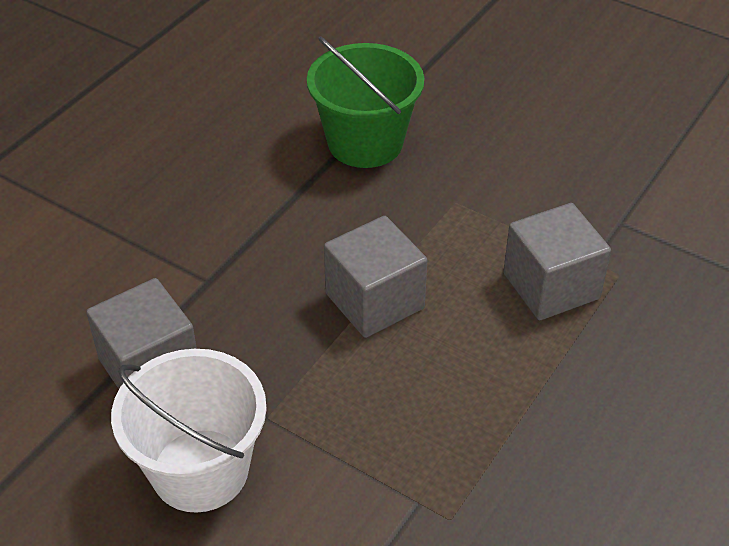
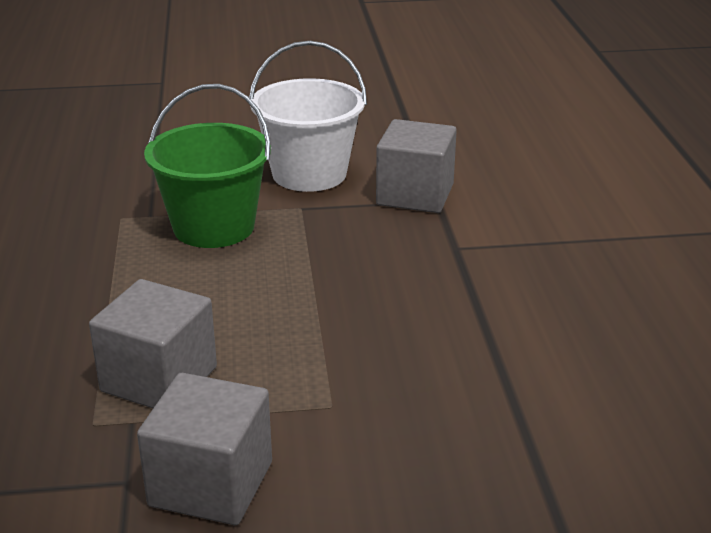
camera: 140 degrees right, 15 degrees down
green bucket [307,37,424,168] -> green bucket moved to [144,84,271,248]
grey cube [324,216,427,338] -> grey cube moved to [137,373,272,525]

